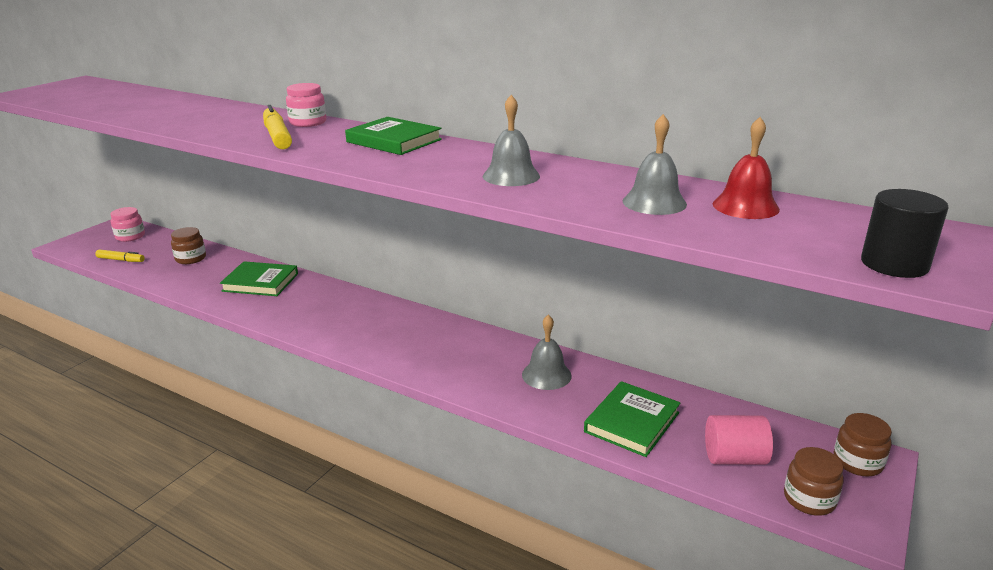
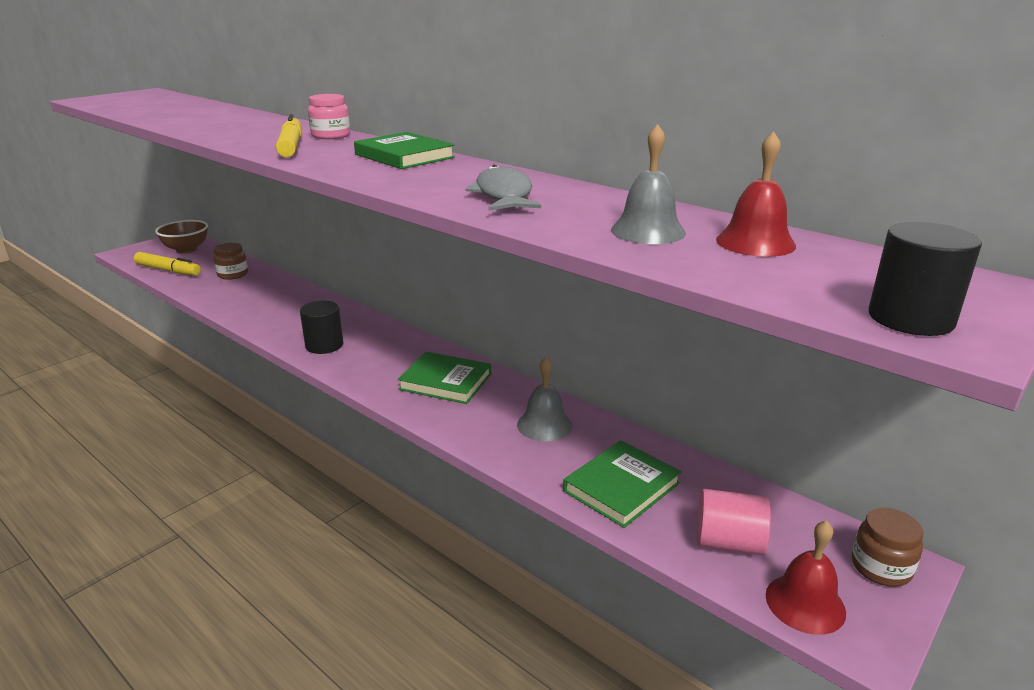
camera: 10 degrees right, 0 degrees up
yellow marker [95,249,145,262] -> yellow marker [134,252,201,275], size x1.54
pink jar [110,207,145,242] -> brown bowl [155,220,208,253]
green book [220,261,298,296] -> green book moved to [397,352,491,404]
grey bell [483,95,540,186] -> grey fish [465,165,541,211]
brown jar [784,447,844,516] -> red bell [766,520,846,635]
none -> black cylinder [300,301,343,354]

